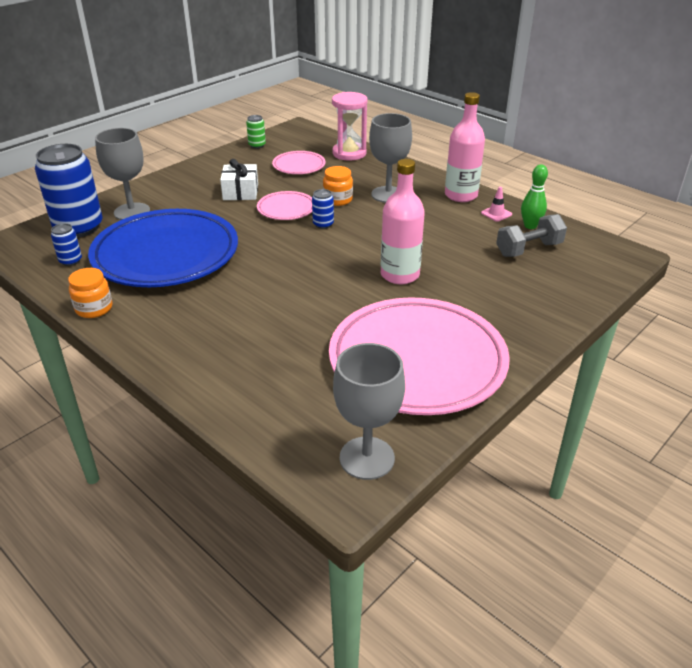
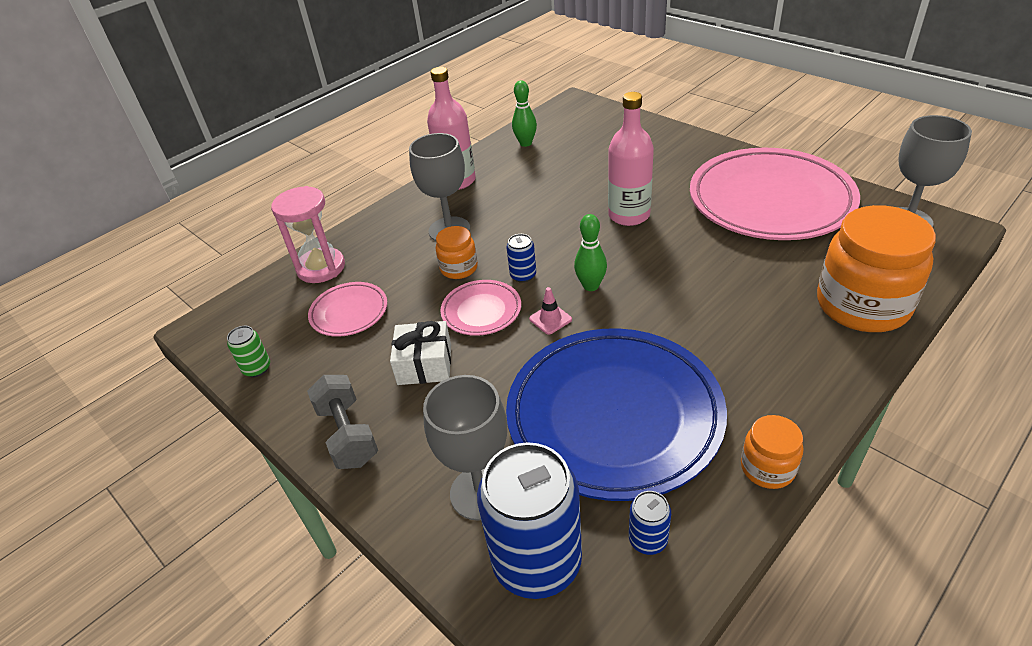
camera: 85 degrees left, 5 degrees up
pink traffic cone [481,187,512,222] -> pink traffic cone moved to [529,287,572,335]
grey dumbbell [496,214,567,257] -> grey dumbbell moved to [307,375,378,469]
none -> green bowling pin [574,214,607,291]
none -> orange jar [817,205,936,332]

